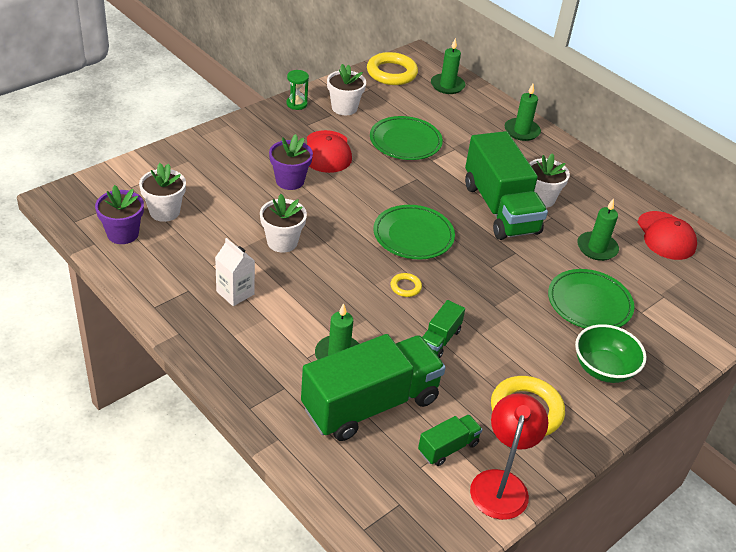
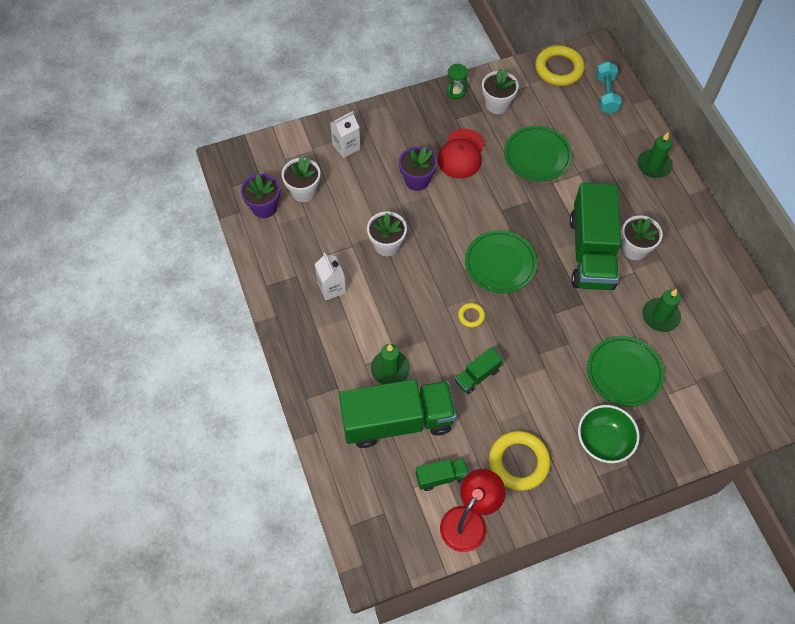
camera: 25 degrees right, 20 degrees up
green candle [431,38,465,94] -> turquoise dumbbell [596,61,622,114]
red cap [638,211,697,260] -> none
none -> white carton [330,111,361,158]

